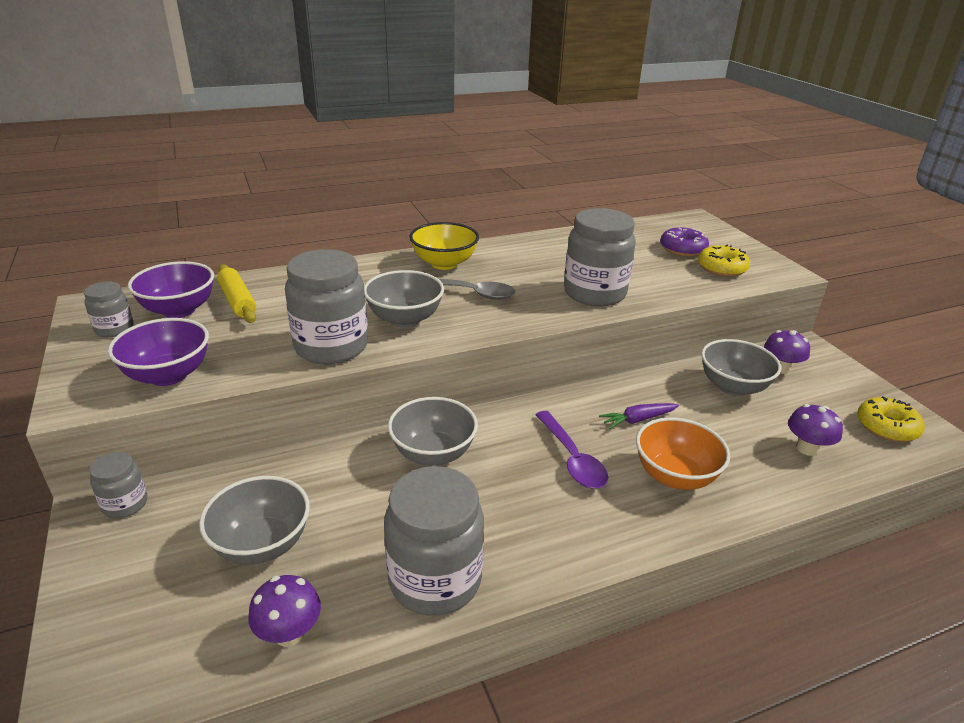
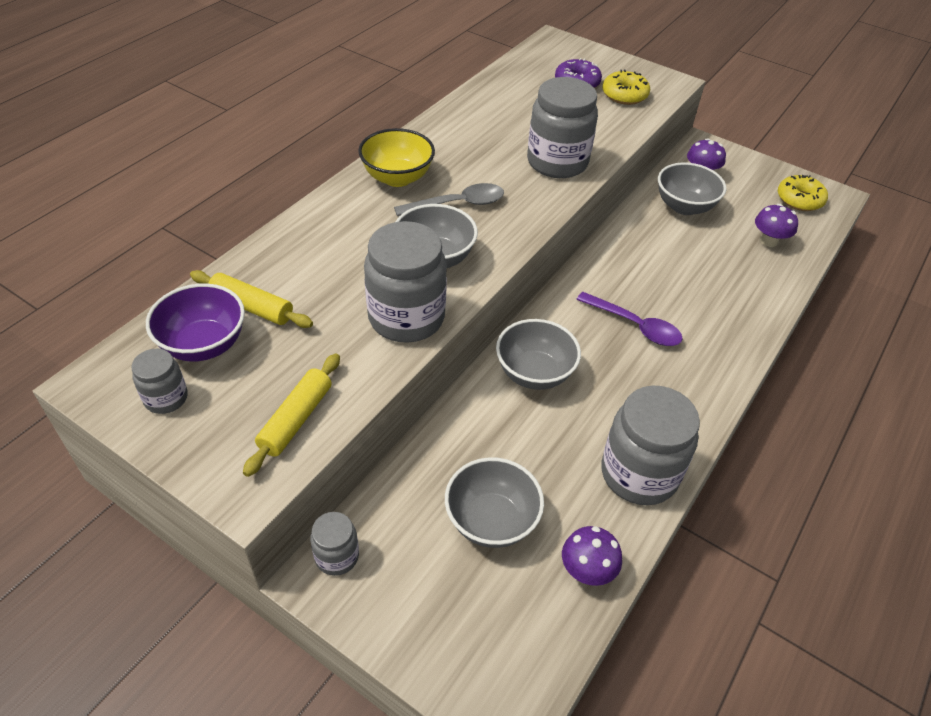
camera: 35 degrees left, 15 degrees up
purple bowl [108,318,209,386] -> yellow rolling pin [243,353,340,477]
purple carrot [599,403,679,429] -> none
orange bowl [636,417,730,490] -> none

